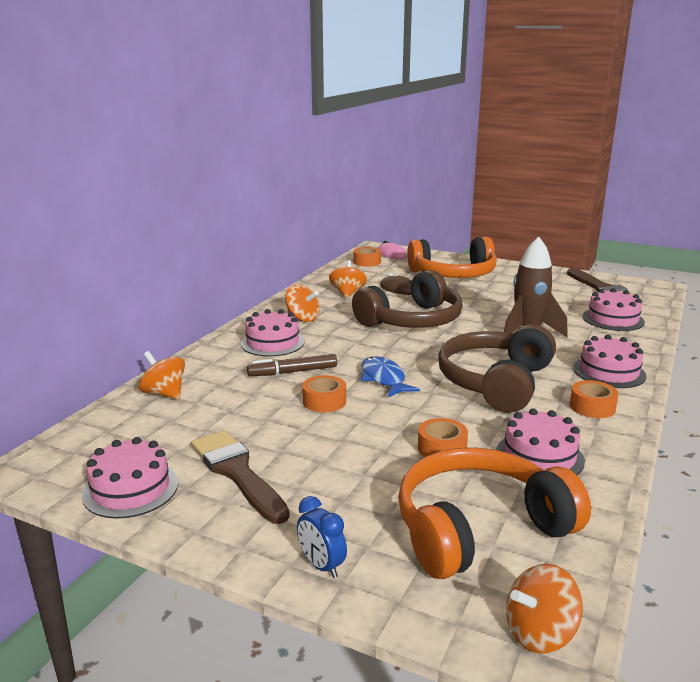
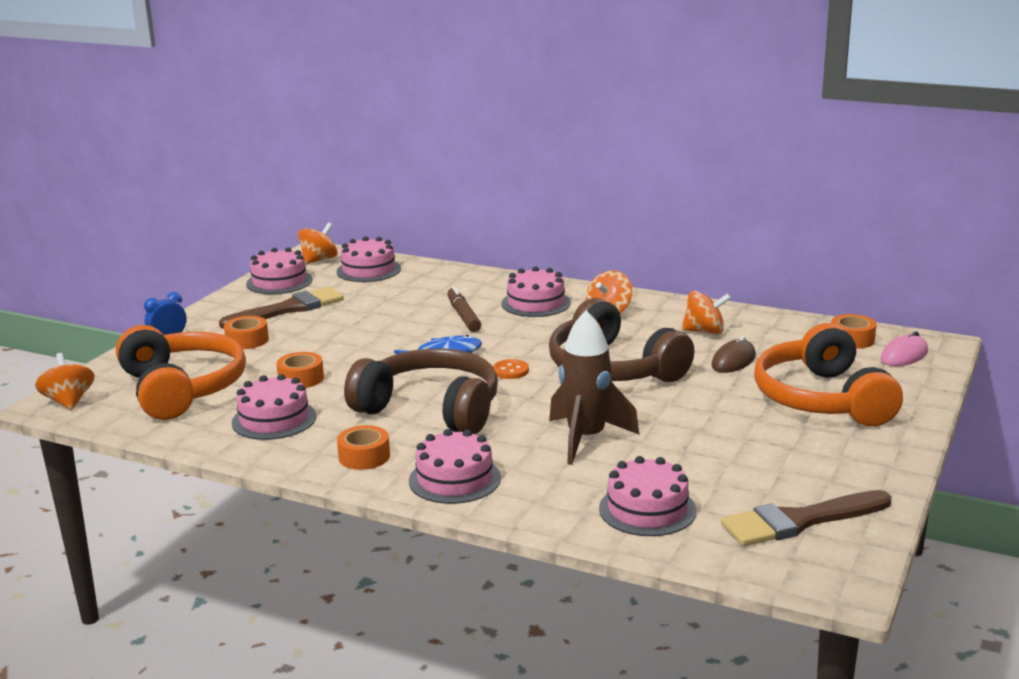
camera: 90 degrees right, 0 degrees up
orange spinning top [139,351,185,399] -> orange spinning top moved to [298,222,338,264]
orange tape [302,375,346,412] -> orange tape moved to [224,316,269,349]
none -> pink cake [336,236,401,282]
none -> orange button [493,359,529,379]

